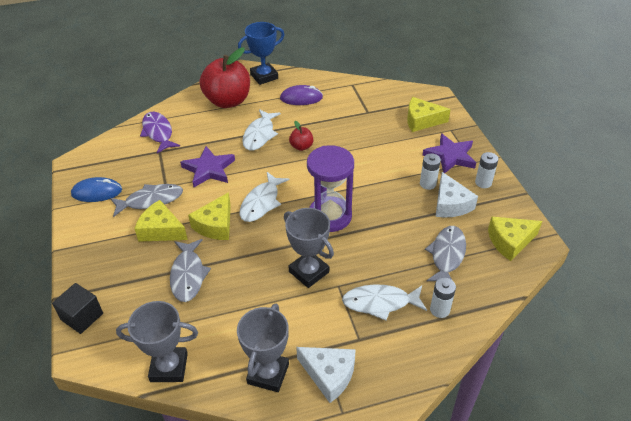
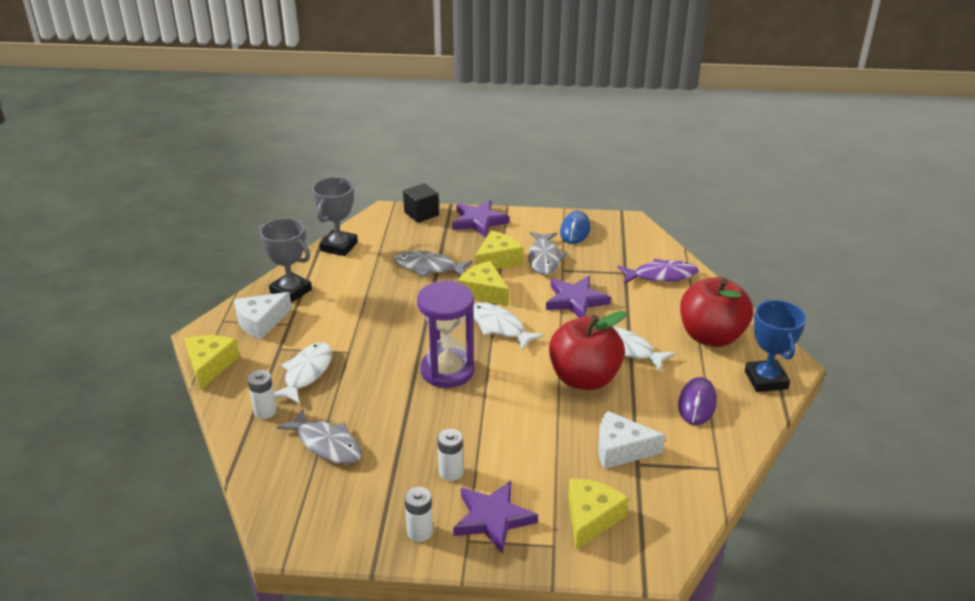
camera: 110 degrees right, 10 degrees down
grey trophy [284,208,334,288] -> none
red apple [289,121,313,151] -> red apple [549,311,627,390], size x2.24
white cheese [435,172,478,218] -> white cheese moved to [598,411,665,469]
yellow cheese [488,217,542,261] -> yellow cheese moved to [185,335,239,390]
none -> purple star [452,200,510,238]

